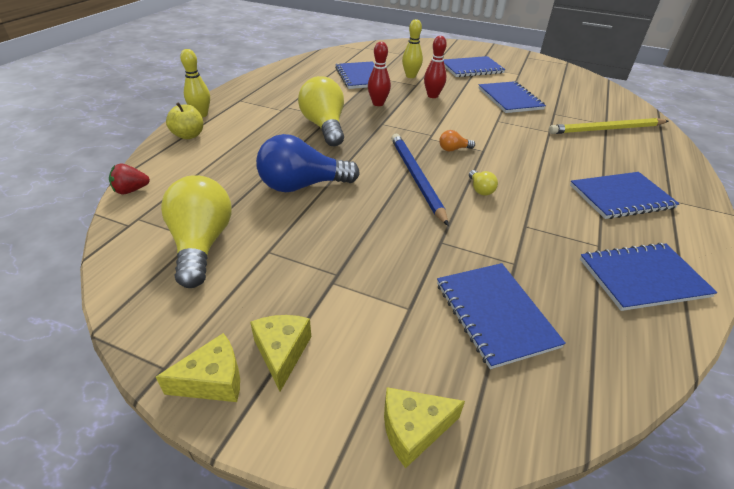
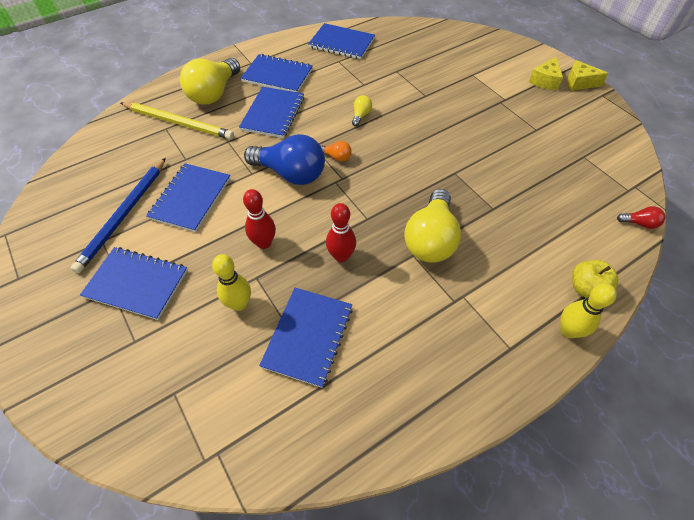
camera: 145 degrees left, 15 degrees up
red strawberry [109,164,150,194] -> red light bulb [617,206,666,229]
yellow light bulb [161,175,232,288] -> yellow light bulb moved to [180,58,240,105]
blue light bulb [256,134,360,192] -> blue light bulb moved to [244,134,325,185]
yellow cheese [384,387,465,468] -> none
blue pencil [391,134,449,226] -> blue pencil moved to [71,158,166,273]
blue notebook [437,263,566,369] -> blue notebook moved to [239,87,304,138]

